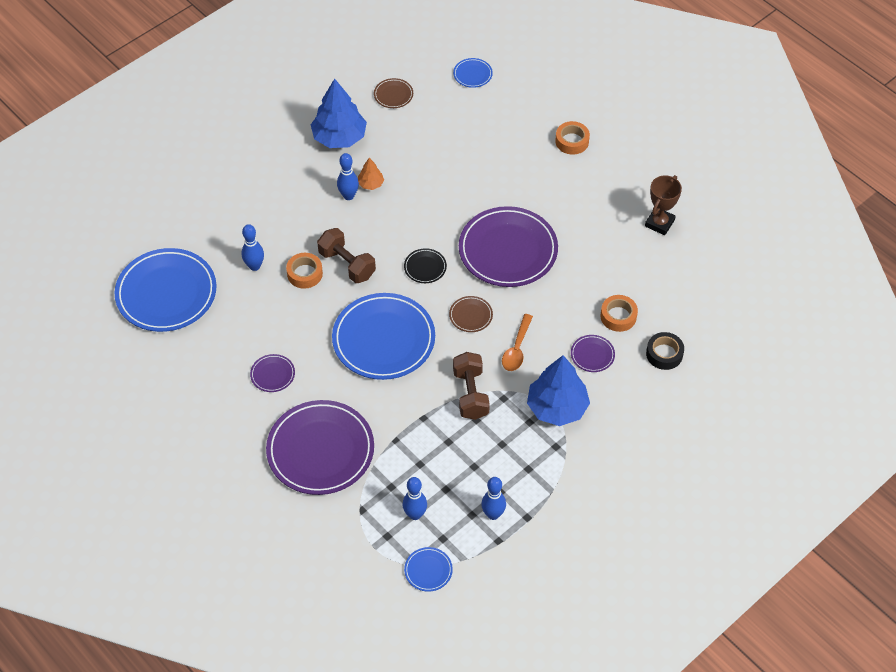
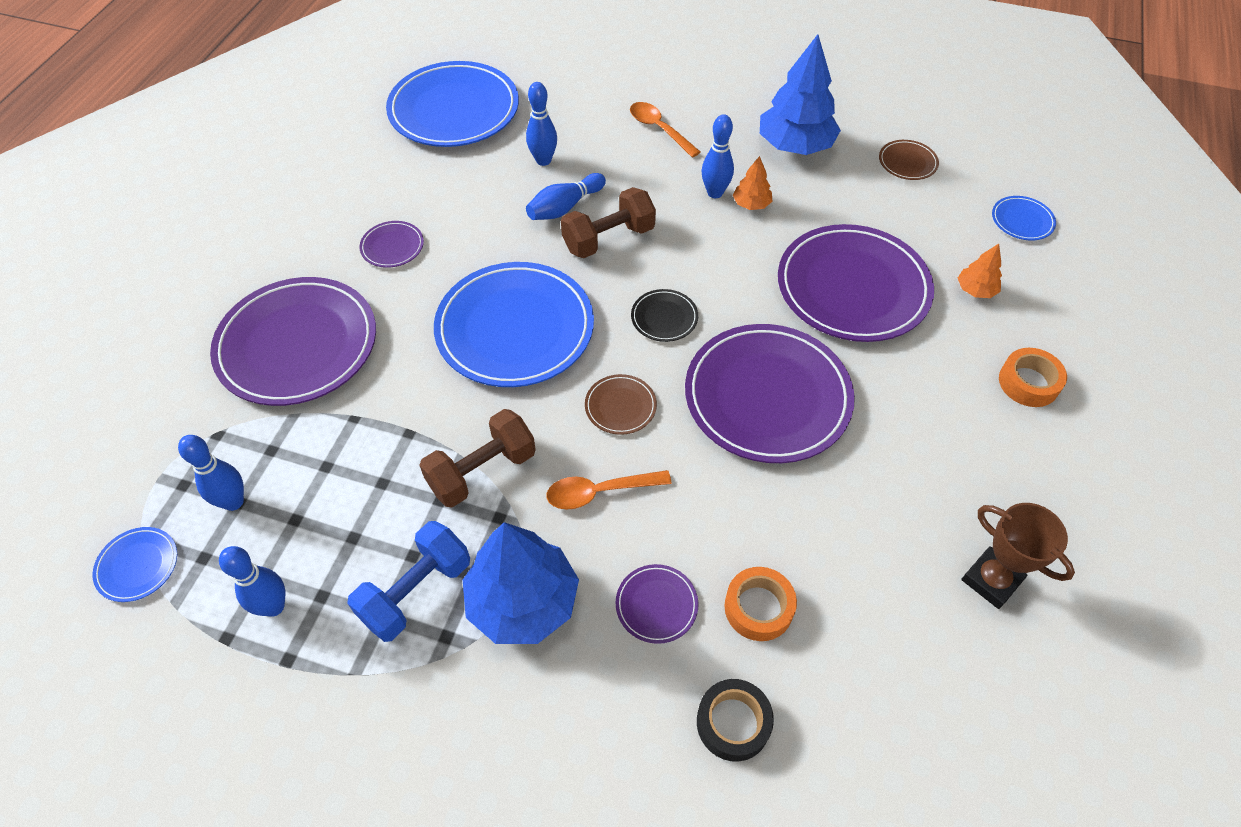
camera: 60 degrees right, 0 degrees up
orange tape [286,253,323,289] -> blue bowling pin [526,173,606,220]
brown dumbbell [317,228,376,283] -> brown dumbbell turned 45 degrees clockwise [561,187,656,258]
brown trophy [645,175,682,235] -> brown trophy turned 45 degrees clockwise [961,503,1075,609]
none -> blue dumbbell [347,521,470,642]
none -> orange spoon [630,102,700,158]
none -> purple plate [778,224,934,342]
none -> orange tree [958,244,1002,298]

